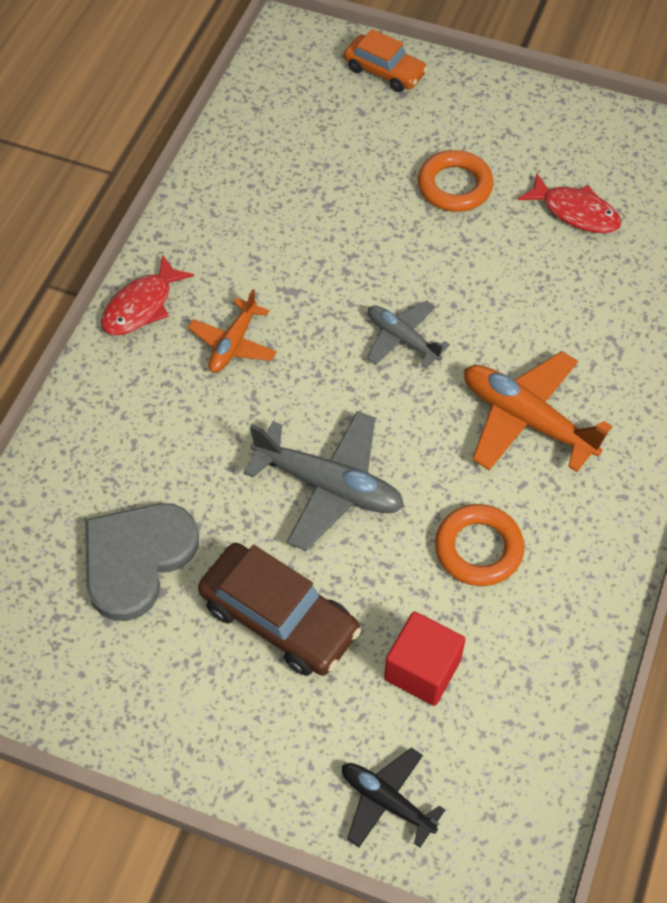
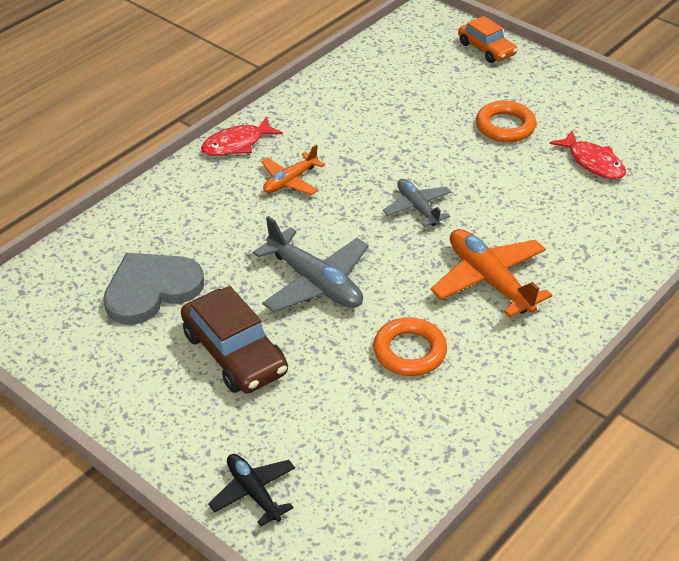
camera: 20 degrees right, 15 degrees down
red cube [384,611,466,706] -> none

